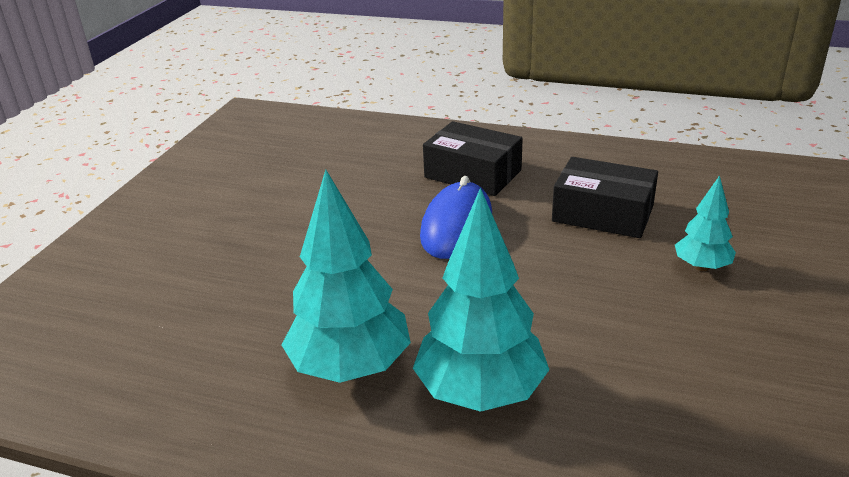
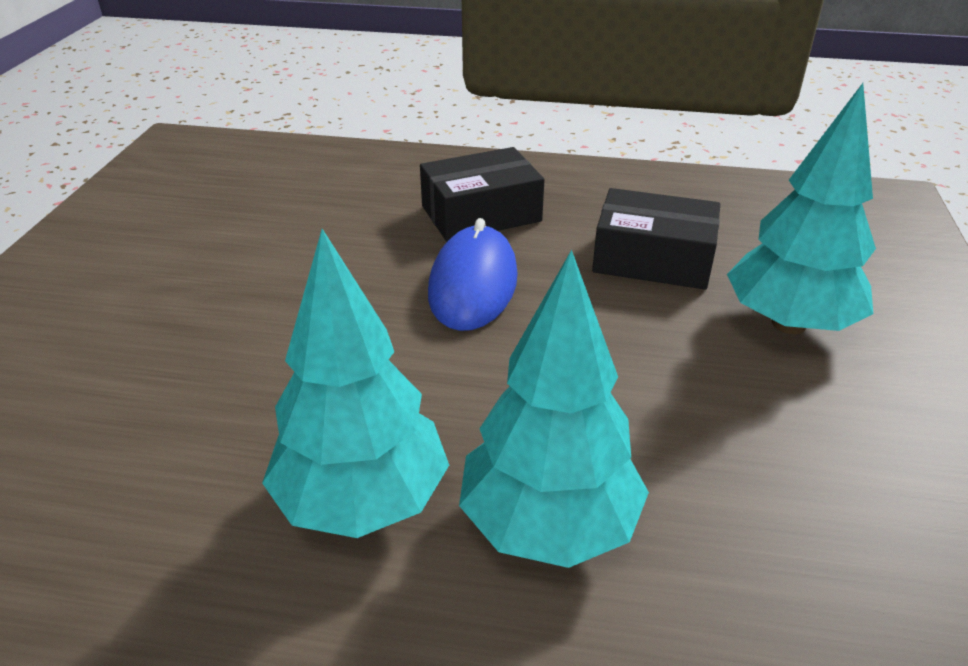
camera: 10 degrees left, 5 degrees up
black box [423,121,523,196] -> black box turned 45 degrees counterclockwise [420,147,545,241]
turquoise tree [675,175,736,271] -> turquoise tree [727,83,876,334], size x1.88

